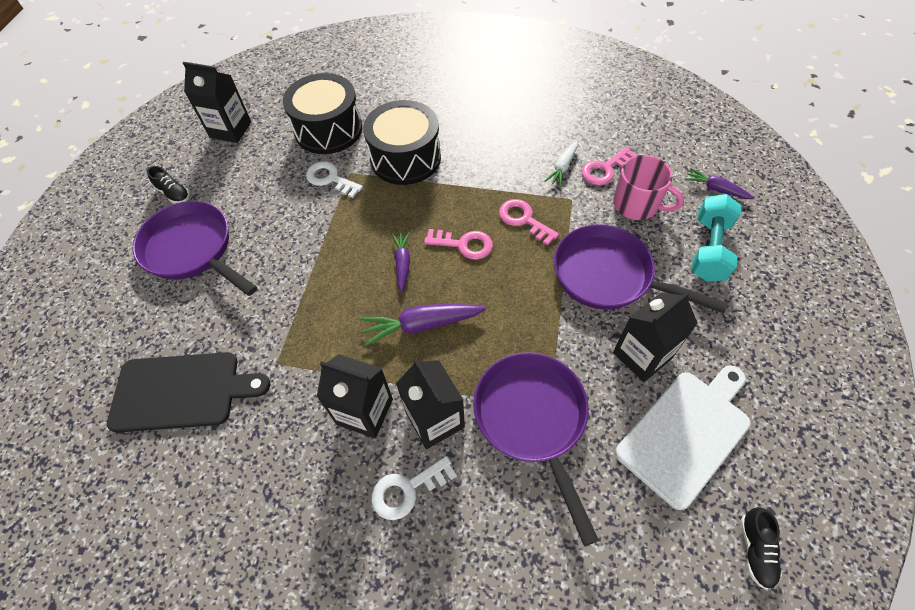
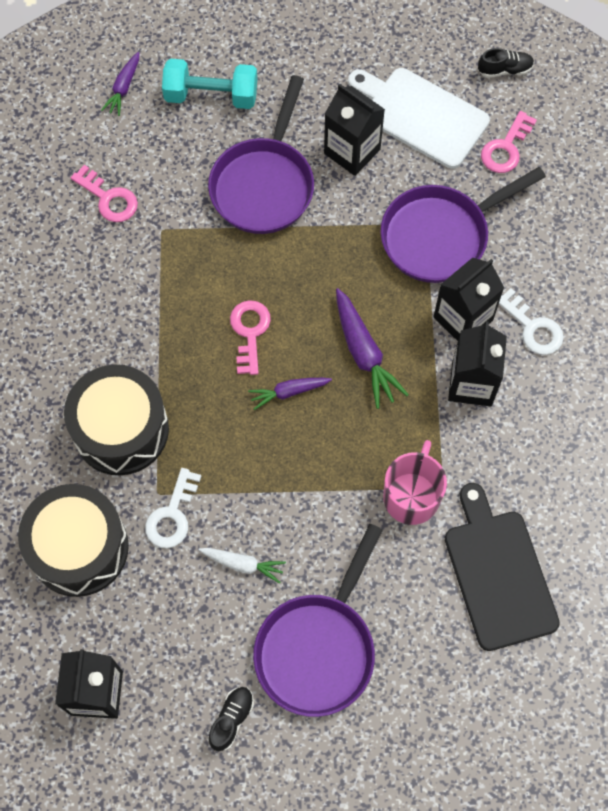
camera: 105 degrees left, 10 degrees up
pink key [499,199,559,246] -> pink key moved to [481,111,537,173]
white carrot [545,141,578,187] -> white carrot moved to [199,548,286,584]
pink mug [613,155,684,220] -> pink mug moved to [383,440,447,525]

